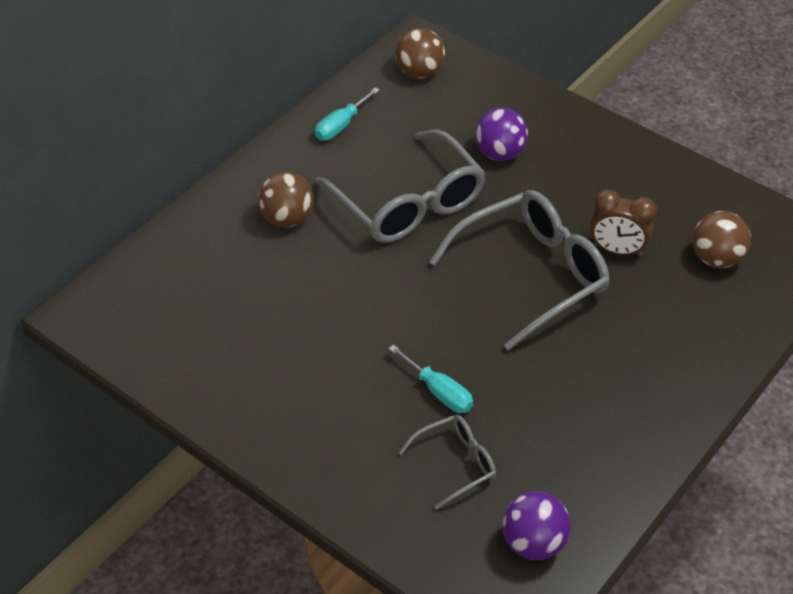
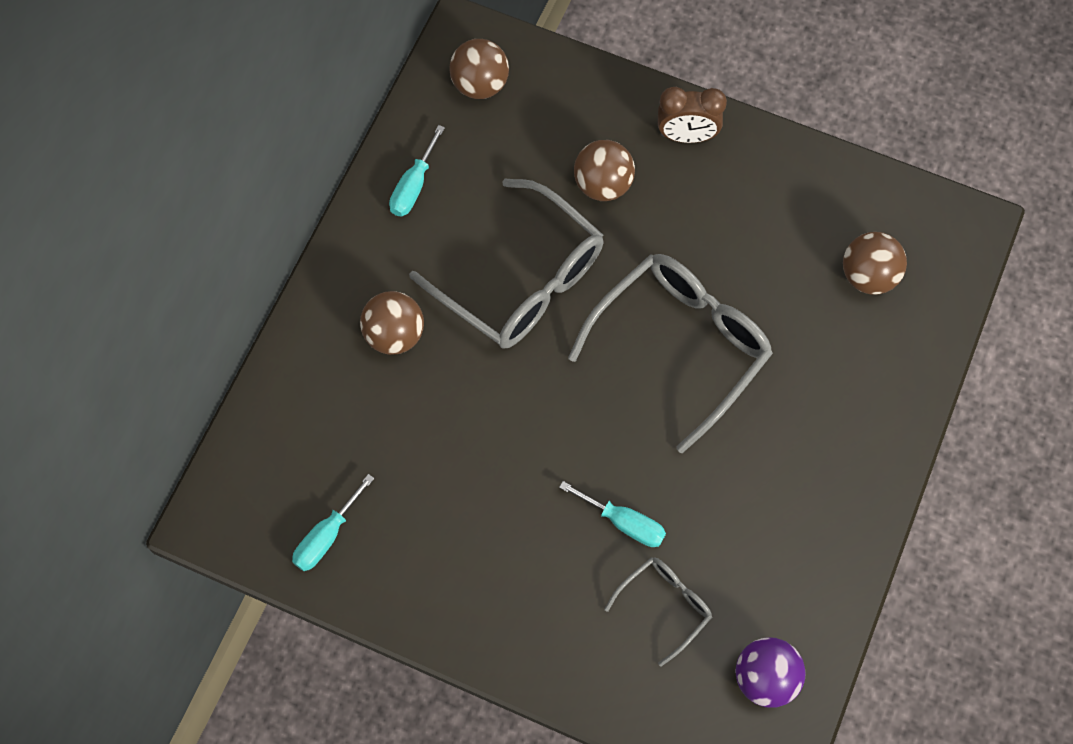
camera: 15 degrees left, 20 degrees up
purple ball [475,108,528,161] -> brown ball [574,140,635,201]
brown clock [590,189,657,256] -> brown clock moved to [658,87,727,143]
none -> turquoise screwdriver [292,474,374,571]

